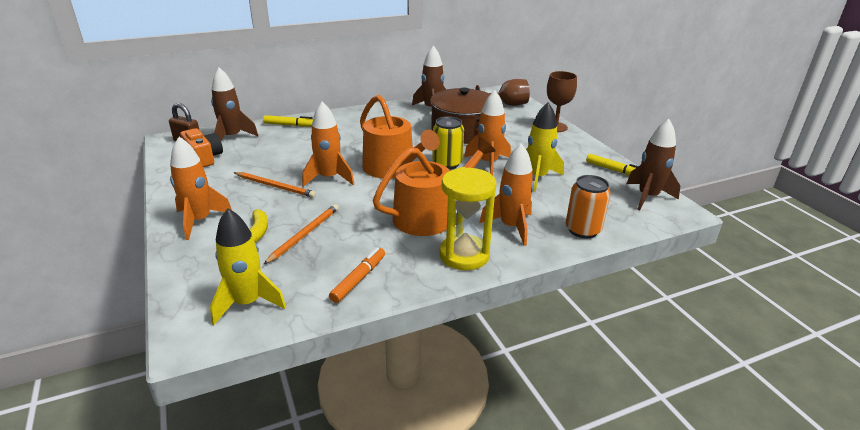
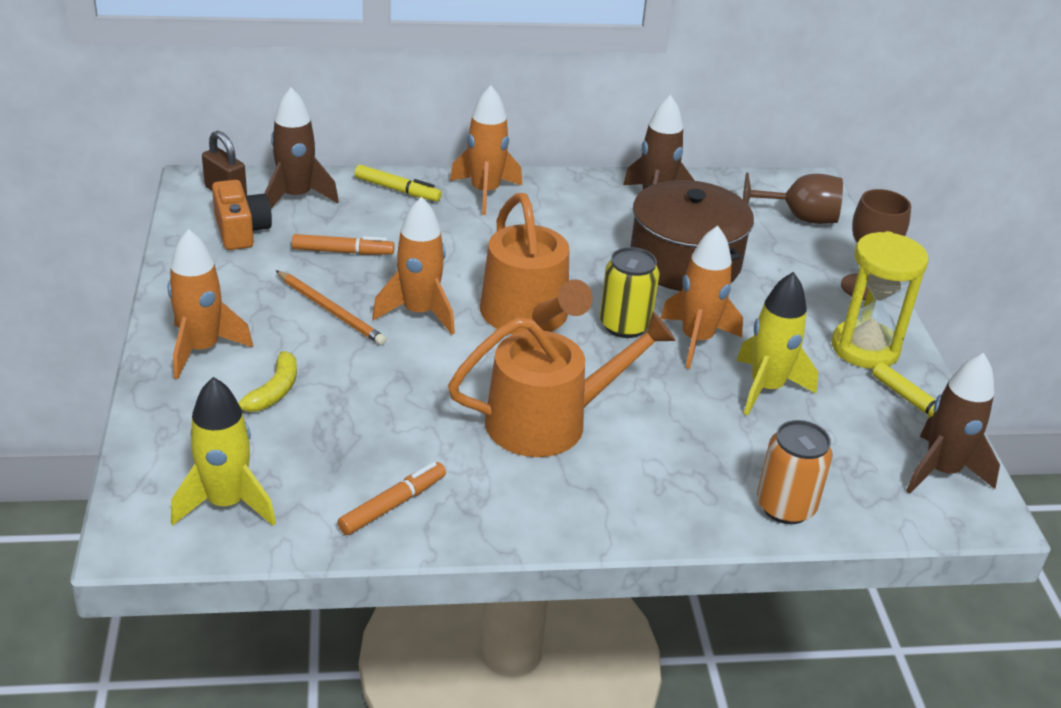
camera: 15 degrees right, 5 degrees up
orange pencil [263,204,339,265] -> none
yellow hourglass [439,167,496,270] -> yellow hourglass moved to [832,231,929,369]
orange rocket [479,143,534,246] -> orange rocket moved to [450,86,522,215]
none -> orange marker [292,234,395,255]

